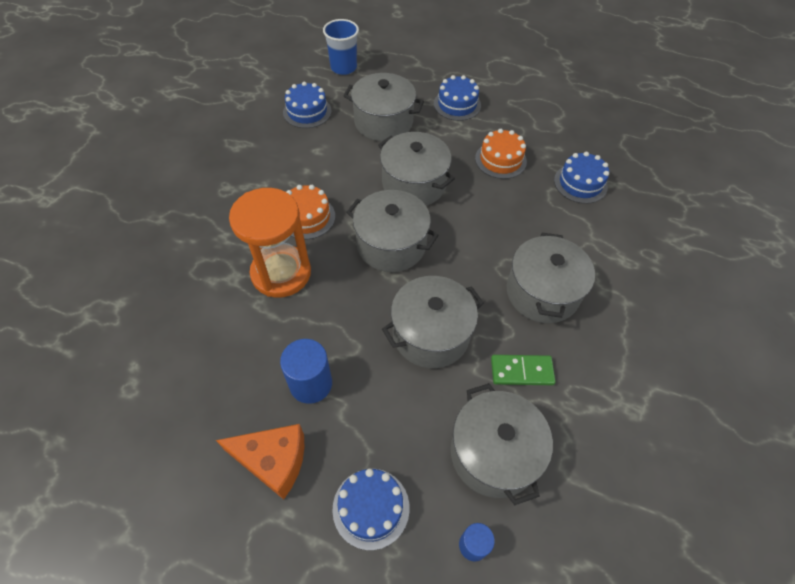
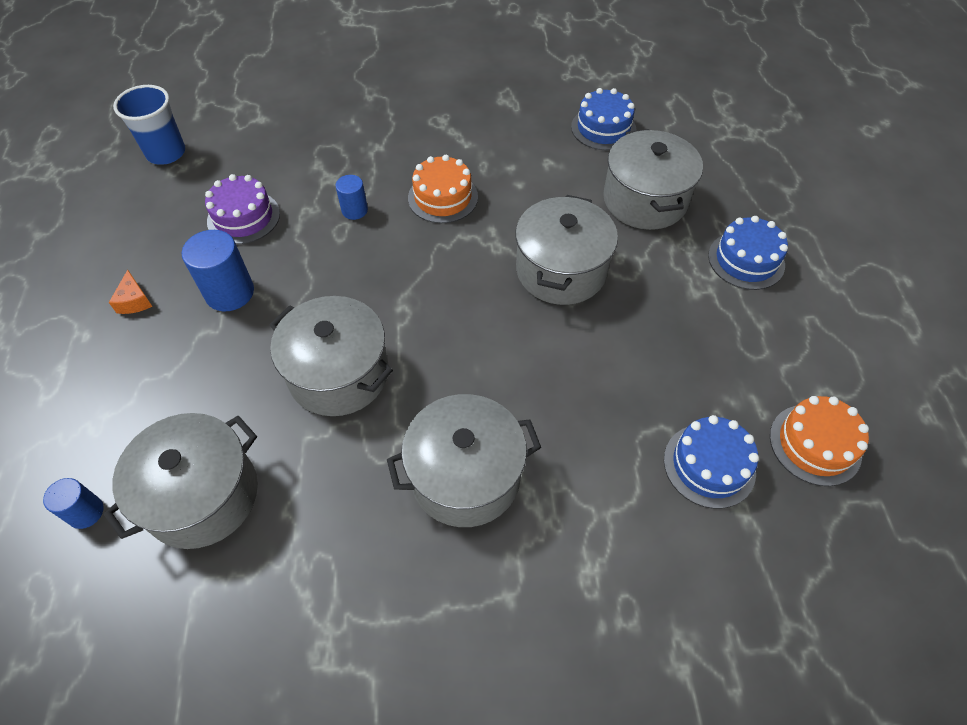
camera: 65 degrees right, 0 degrees up
orange cheese [216,424,304,499] -> orange cheese [109,270,152,314], size x0.50
orange hourglass [229,188,311,298] -> blue cylinder [335,175,368,220]
blue cup [323,19,359,75] -> blue cup moved to [113,85,185,165]
blue cake [332,469,410,550] -> none
grey pot [346,190,438,272] -> none
orange cake [475,129,527,179] -> orange cake moved to [770,396,869,486]
green domino [491,355,556,385] -> none
none -> purple cake [205,174,280,244]

